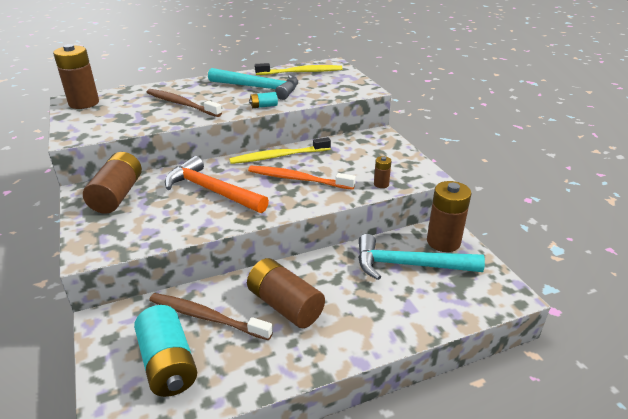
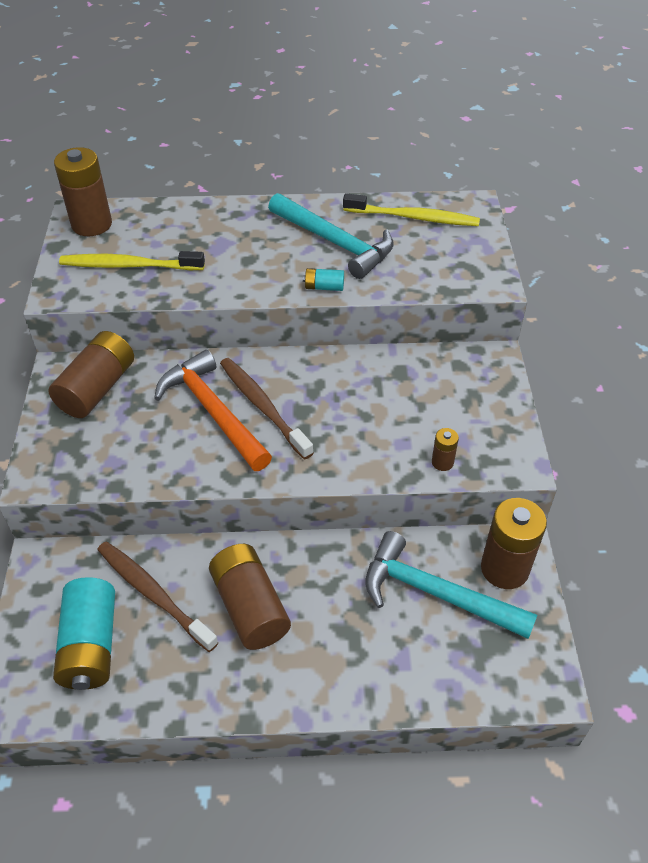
camera: 20 degrees right, 15 degrees up
brown toothbrush [147,89,222,117] -> brown toothbrush moved to [220,358,313,460]
yellow toothbrush [229,137,331,164] -> yellow toothbrush moved to [59,251,205,270]
orange toothbrush [248,166,356,190] -> none

